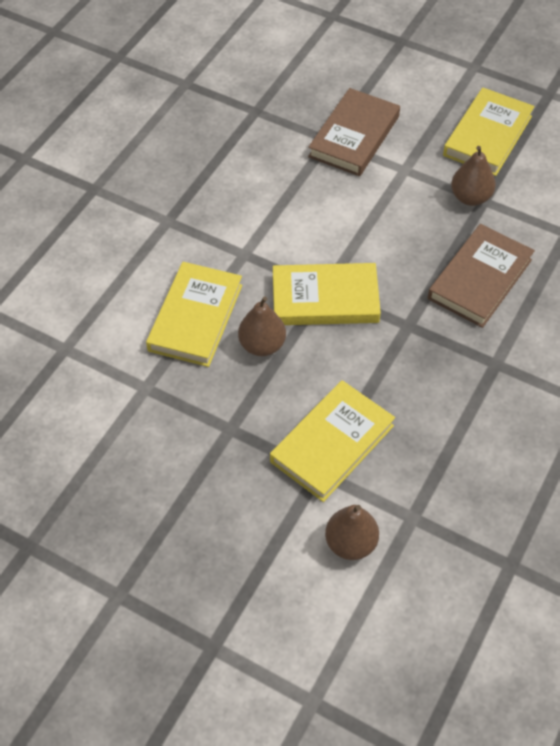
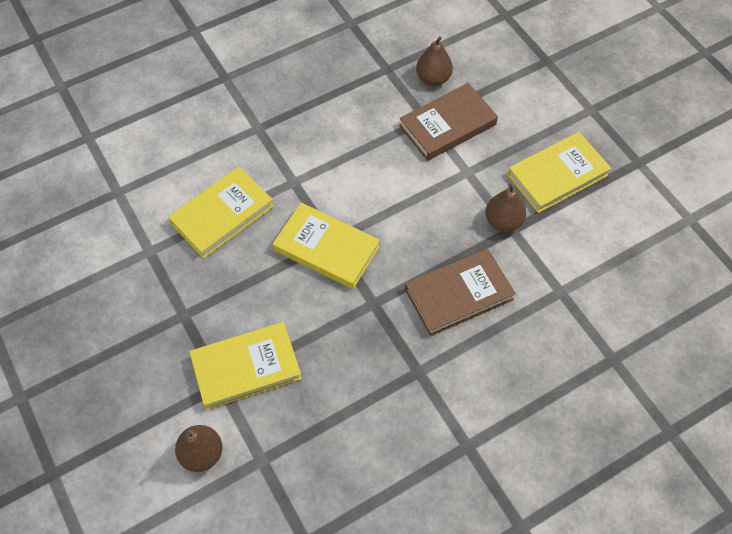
camera: 30 degrees right, 5 degrees up
brown pear [238,297,286,356] -> brown pear moved to [416,36,453,86]

